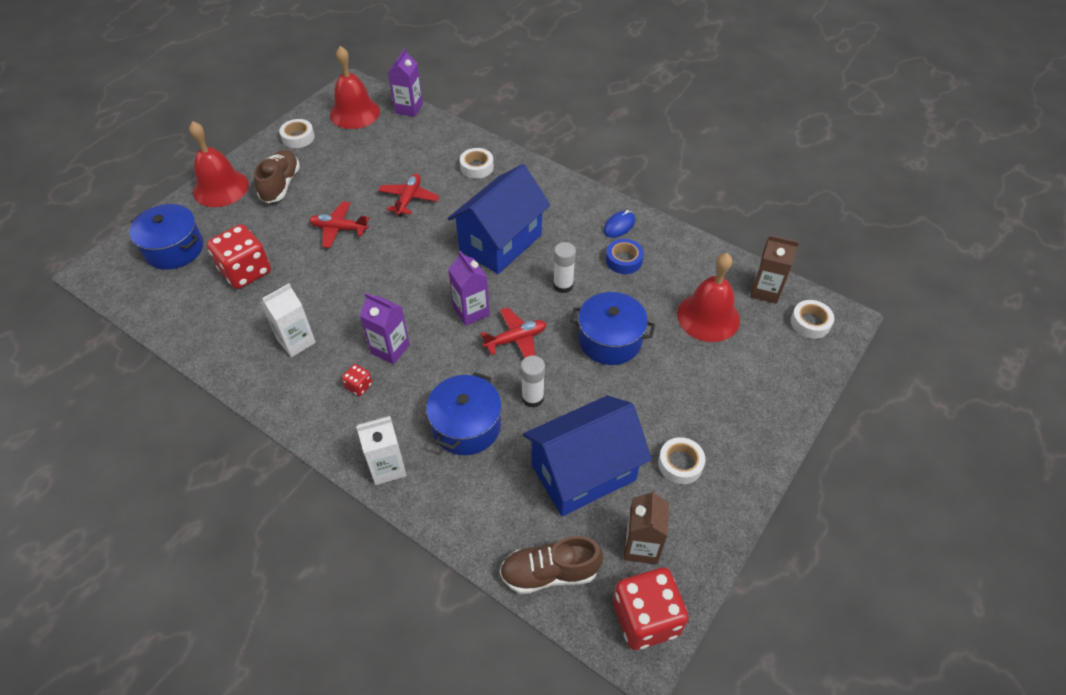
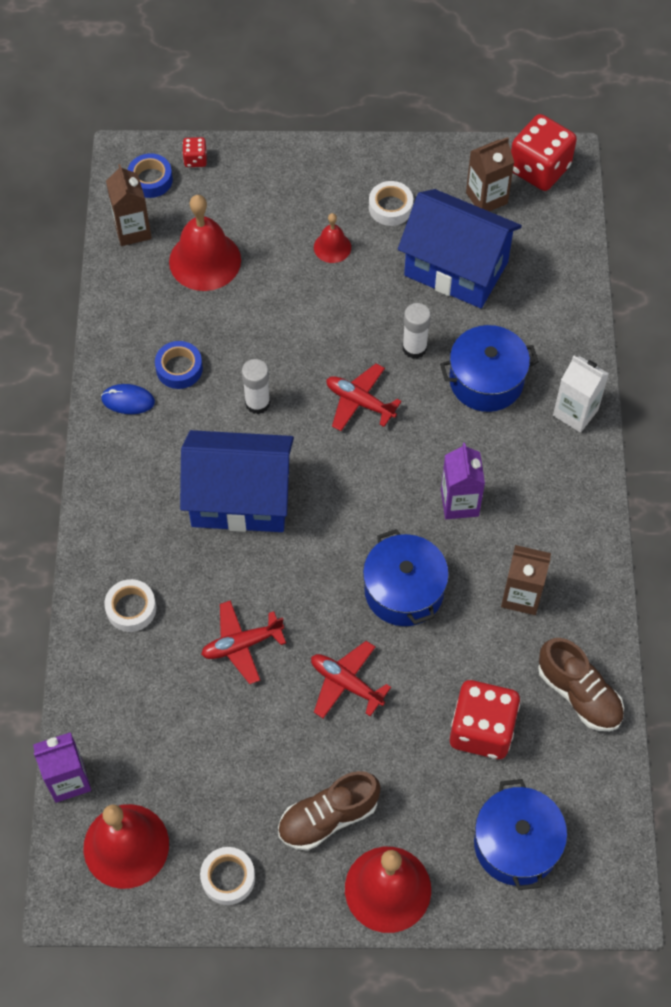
camera: 125 degrees left, 10 degrees up
white carton [260,283,316,357] -> brown carton [501,545,551,615]
red plane [309,201,369,248] -> red plane turned 150 degrees clockwise [311,641,391,718]
red dice [342,364,372,396] -> red dice moved to [183,137,207,167]
purple carton [448,251,490,326] -> none
brown shoe [500,536,603,594] -> brown shoe moved to [538,638,624,731]
blue pot [570,292,655,365] -> blue pot moved to [363,529,449,626]
white tape [790,300,834,339] -> blue tape [128,153,173,198]
none -> red bell [314,213,351,263]

